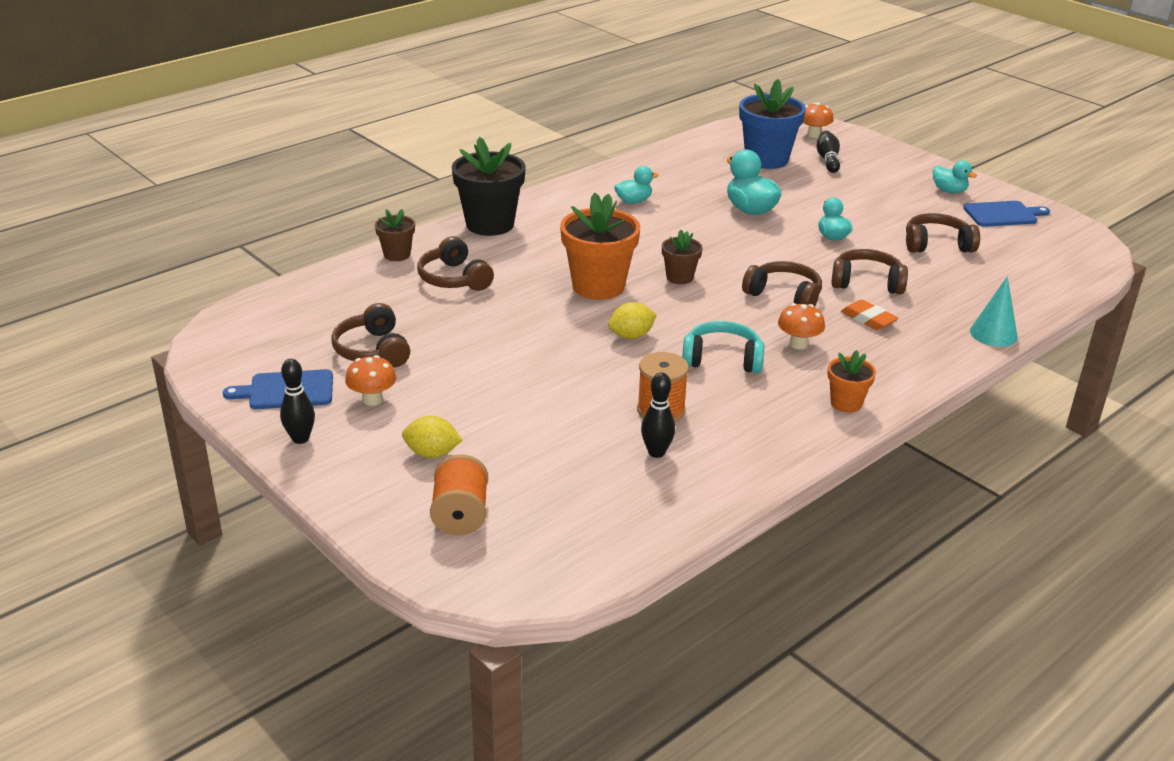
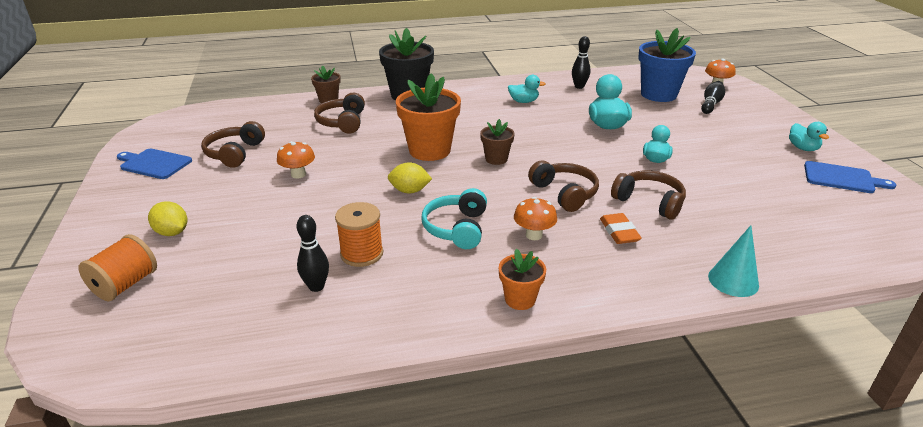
camera: 30 degrees right, 0 degrees up
black bowling pin [280,359,315,444] -> black bowling pin moved to [572,36,591,89]
orange mushroom [345,355,397,406] -> orange mushroom moved to [277,141,315,179]
turquoise headphones [682,321,764,373] -> turquoise headphones turned 120 degrees counterclockwise [421,188,487,249]
brown headphones [906,213,980,253] -> none

